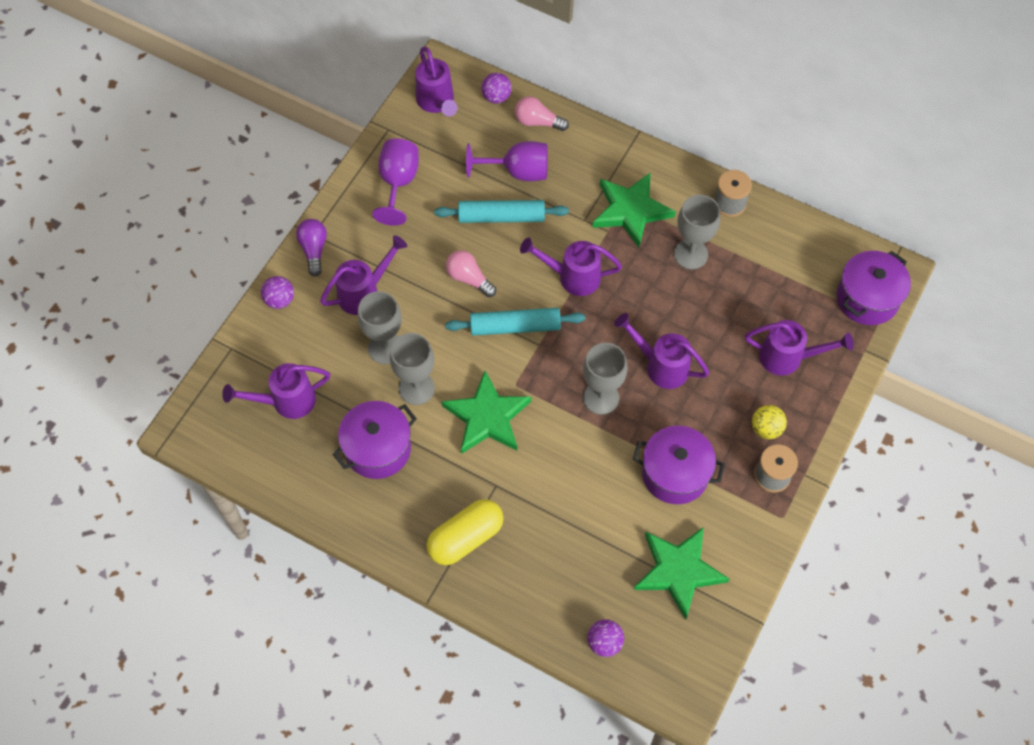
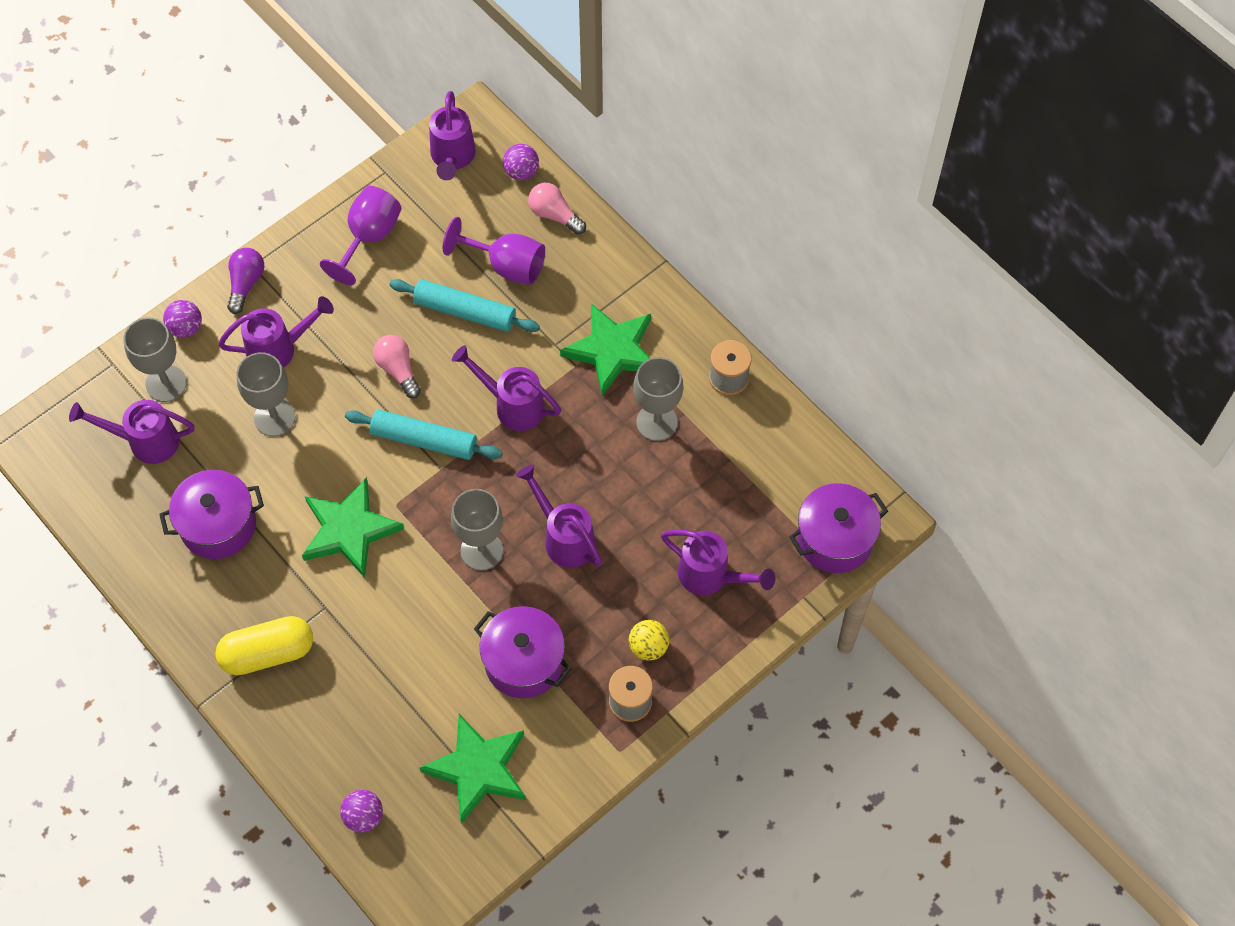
camera: 20 degrees right, 0 degrees up
grey goblet [390,333,435,405] -> grey goblet moved to [123,317,187,402]

